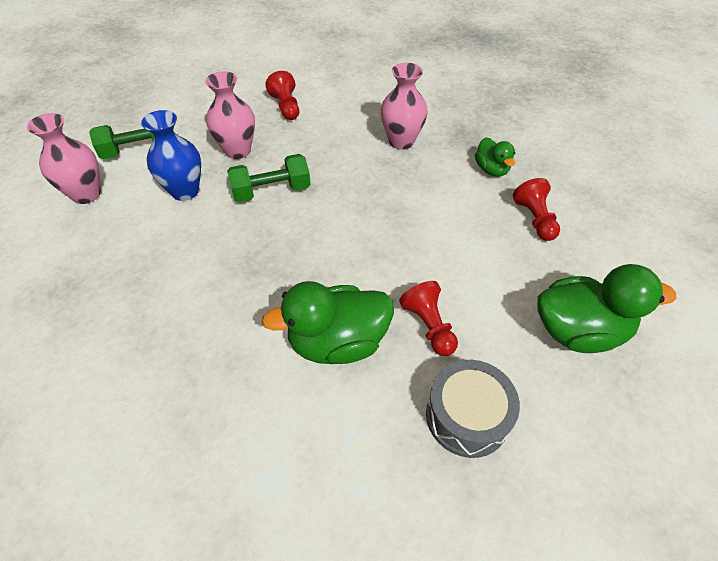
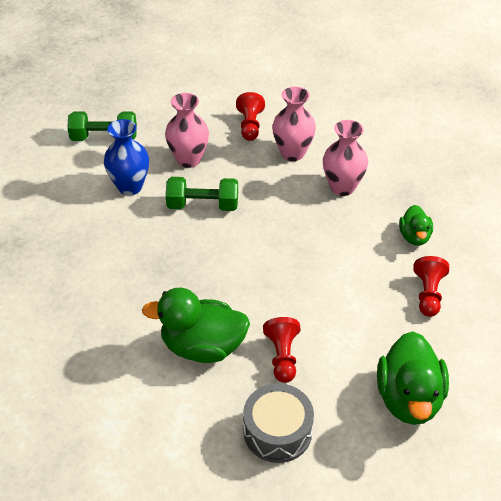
camera: 20 degrees right, 5 degrees down
pink vase [27,113,101,204] -> pink vase moved to [272,87,316,161]
green duck [537,264,676,353] -> green duck turned 75 degrees clockwise [377,332,449,425]

